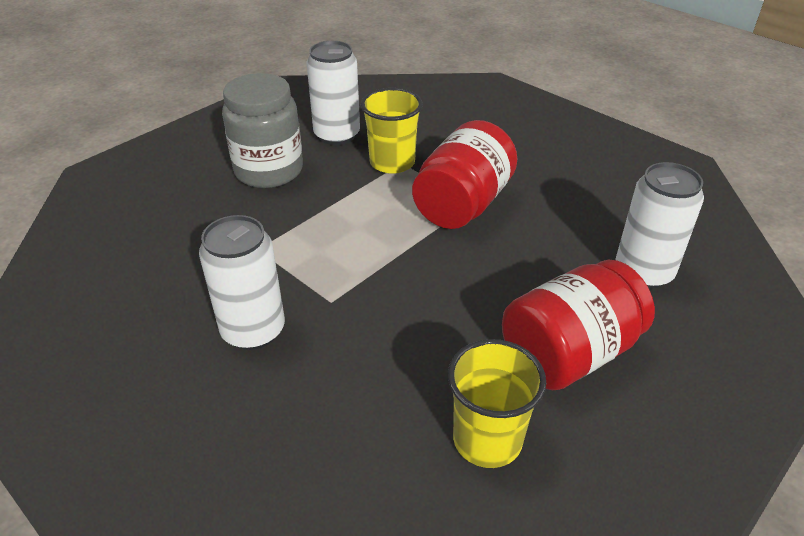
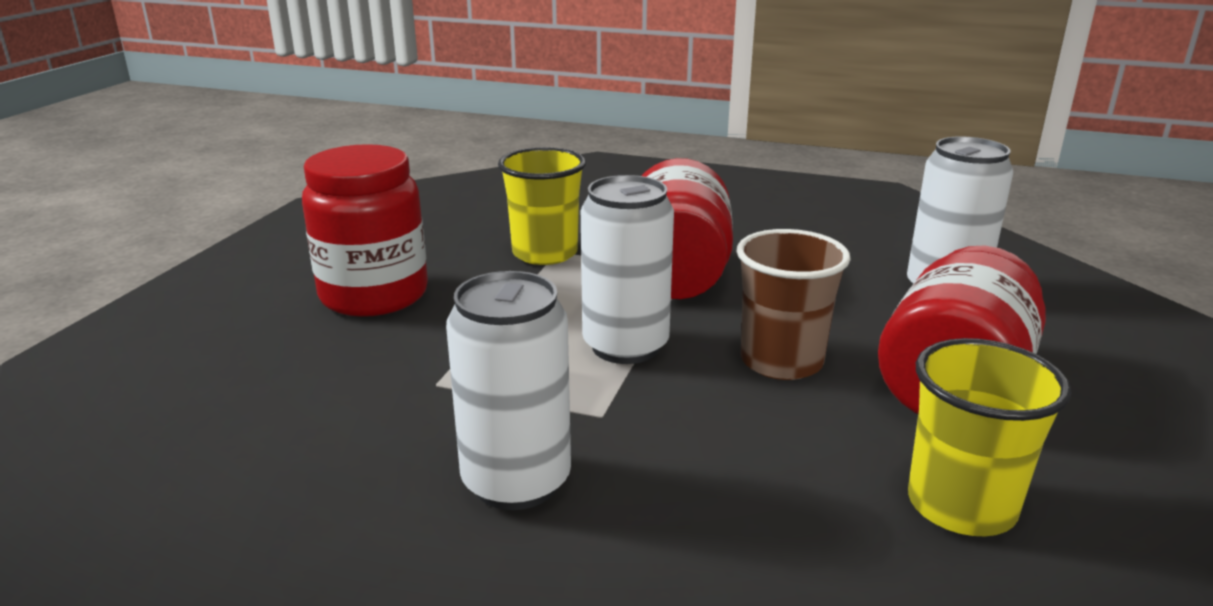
camera: 25 degrees left, 15 degrees down
grey jar [222,73,303,188] -> red jar [302,144,428,317]
white can [307,41,360,145] -> white can moved to [581,175,674,364]
none -> brown cup [737,229,851,380]

